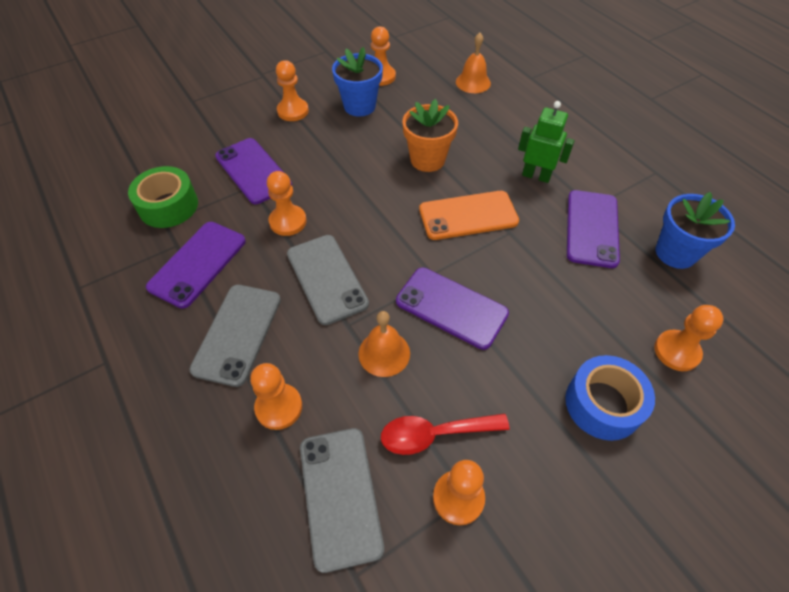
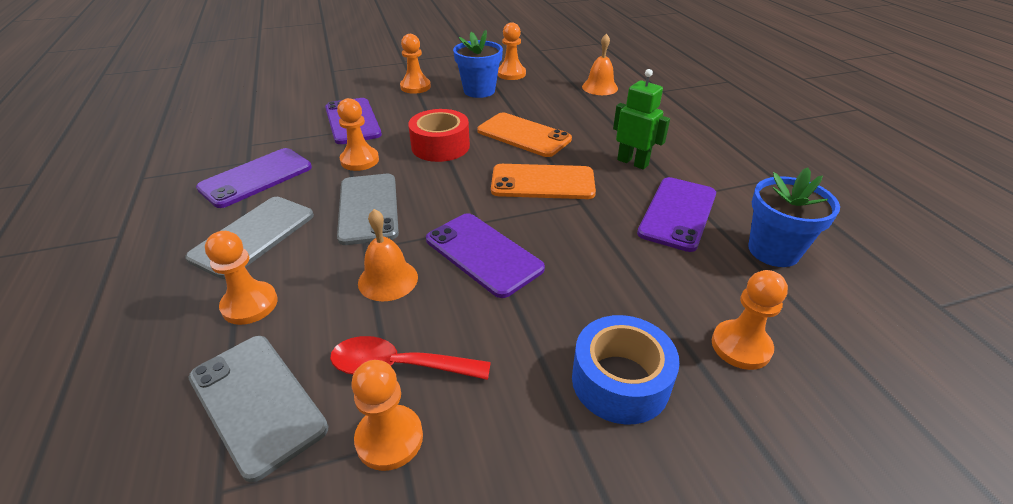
camera: 15 degrees right, 15 degrees down
green tape [128,166,198,228] -> none
grey phone [300,428,384,573] -> grey phone turned 45 degrees counterclockwise [189,336,329,482]
orange flower pot [402,99,458,172] -> orange phone [477,113,572,157]
none -> red tape [408,109,470,162]

